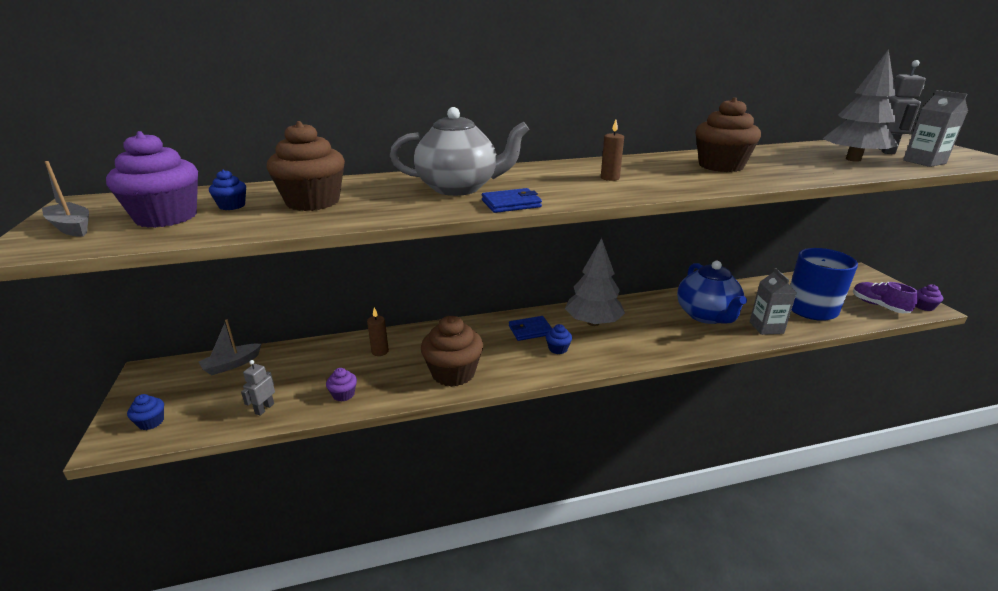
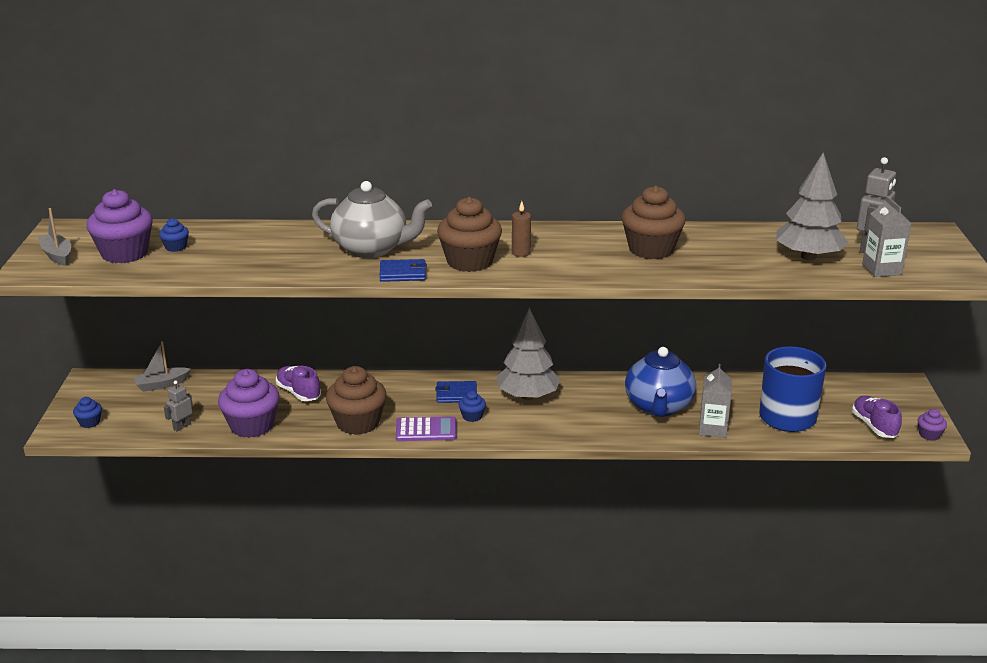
camera: 15 degrees right, 0 degrees up
brown cupcake [267,121,345,211] -> brown cupcake moved to [437,197,502,272]
purple cupcake [326,368,357,402] -> purple cupcake [218,369,280,438], size x2.16
brown candle [367,308,389,356] -> purple shoe [276,366,321,401]
none -> purple calculator [396,416,457,441]

